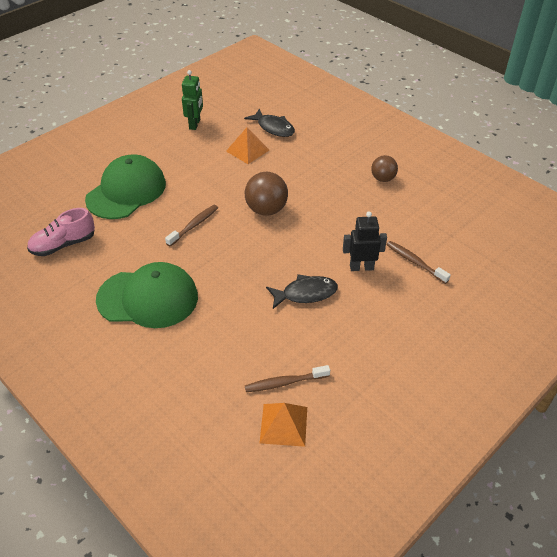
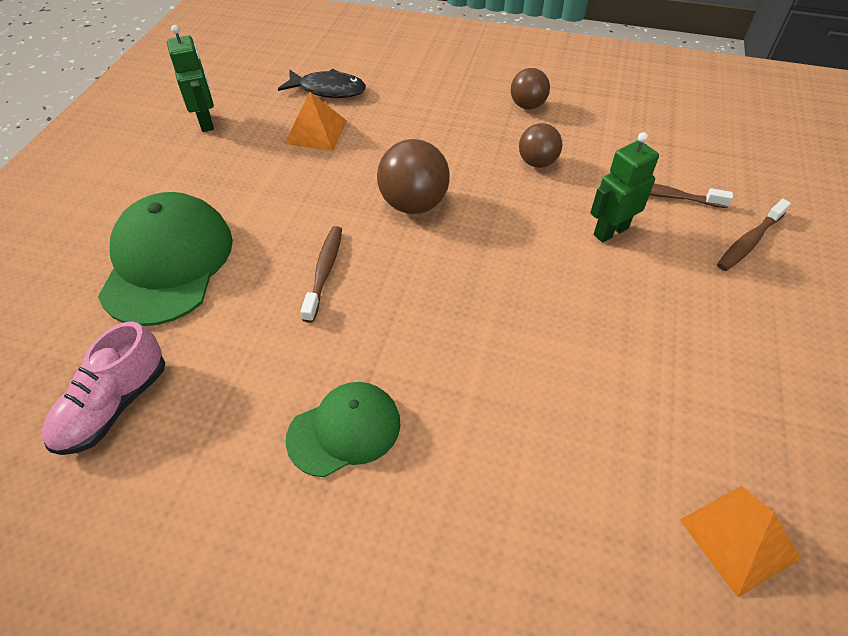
camera: 30 degrees left, 5 degrees up
green cap [96,262,198,328] -> green cap [286,382,401,477], size x0.60
brown toothbrush [245,365,330,392] -> brown toothbrush moved to [717,199,791,271]
black fish [266,274,338,309] -> none
black robot [343,211,387,271] -> green robot [590,132,659,242]
none -> brown ball [519,123,562,168]

